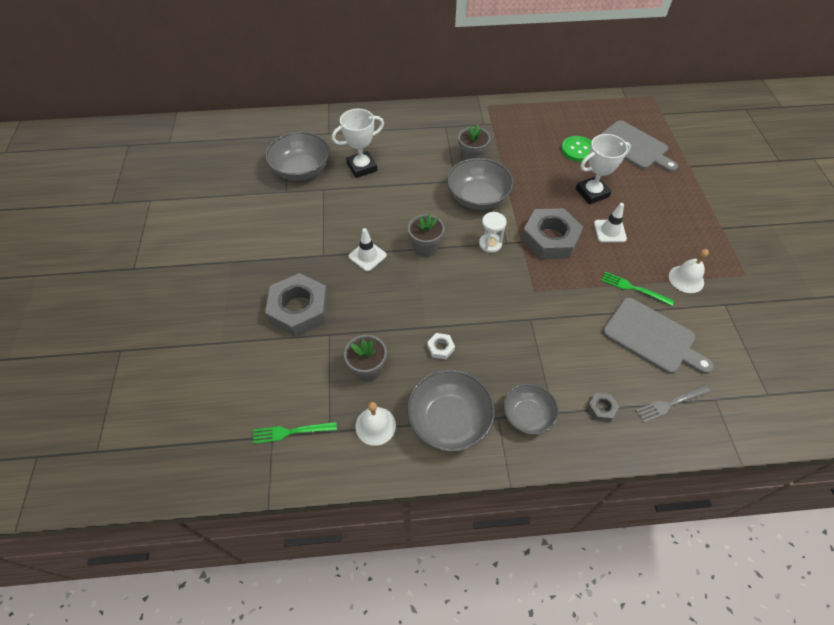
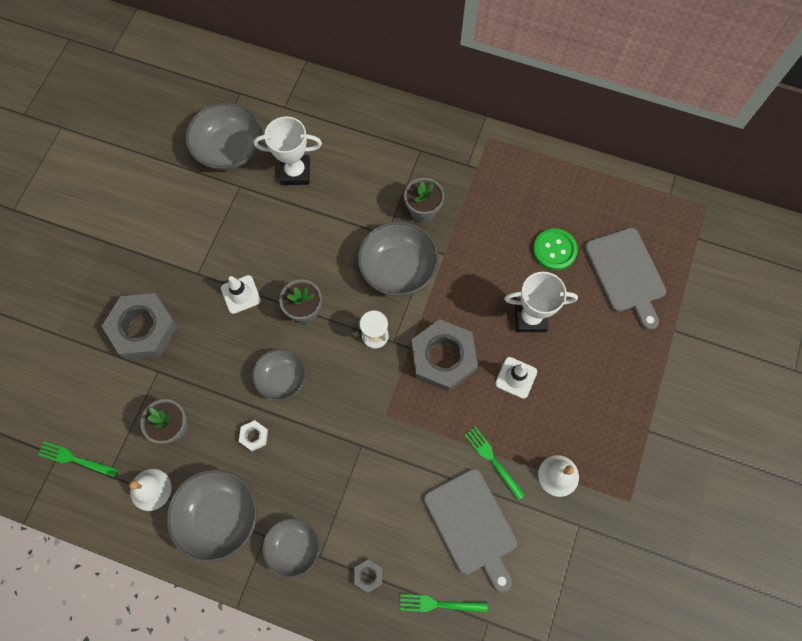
camera: 25 degrees right, 15 degrees up
grey fork [636,385,710,423] -> green fork [399,594,488,613]
none -> grey bowl [252,349,306,401]

